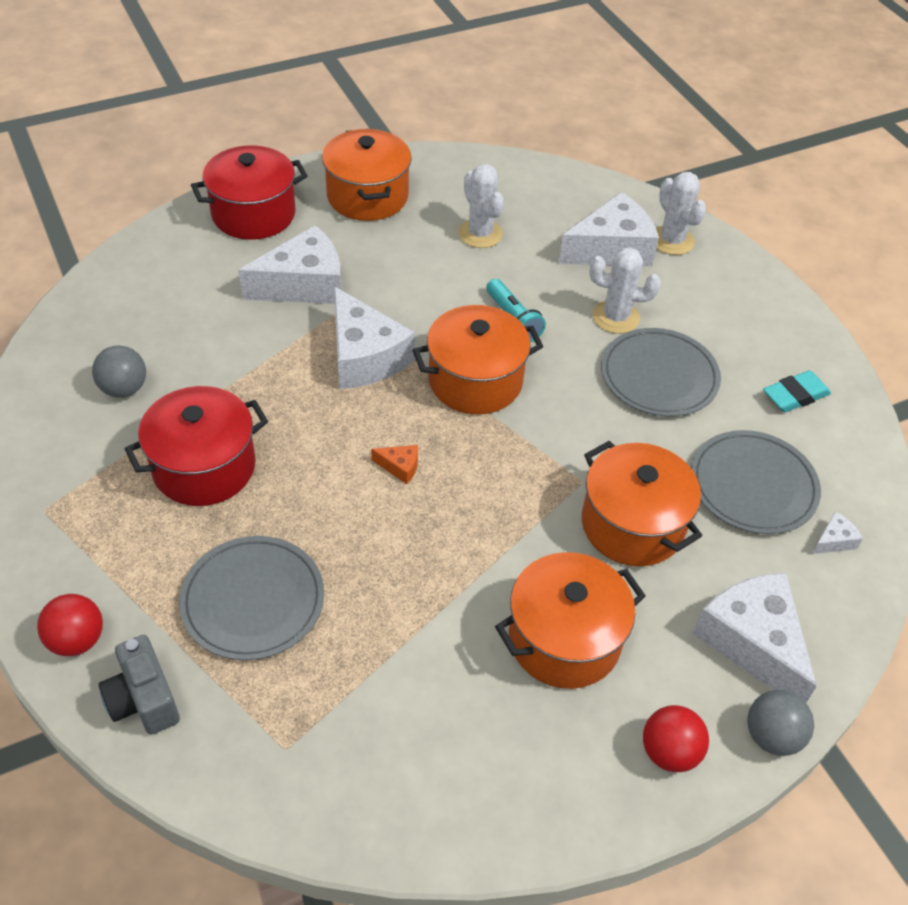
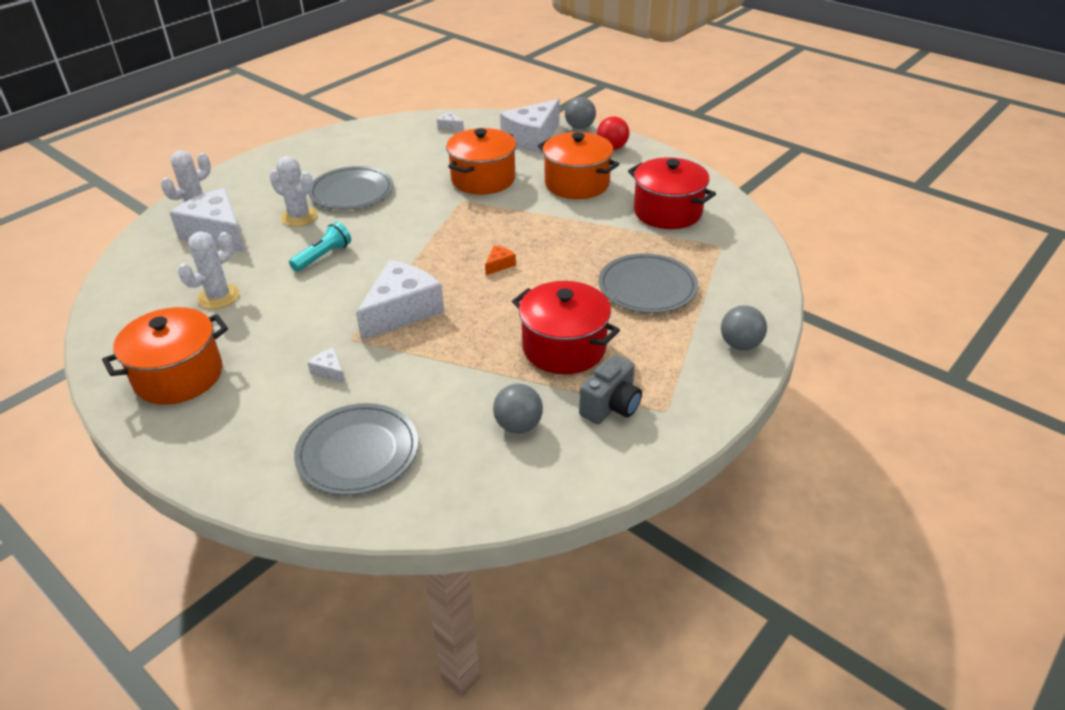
camera: 110 degrees left, 10 degrees down
red ball [37,594,103,656] -> grey ball [721,305,767,350]
grey camera [99,635,180,735] -> grey camera moved to [579,355,642,424]
red pot [191,145,308,240] -> red pot moved to [628,157,716,229]
white cheese [238,225,342,304] -> white cheese [308,348,345,384], size x0.42
orange cheese [371,445,418,484] -> orange cheese turned 45 degrees clockwise [485,245,516,275]
orange pot [413,305,544,414] -> none
white cactus [589,247,661,334] -> white cactus turned 45 degrees counterclockwise [269,156,318,227]
grey plate [691,430,821,534] -> grey plate moved to [294,403,418,495]
turquoise eraser [763,370,831,412] -> none

